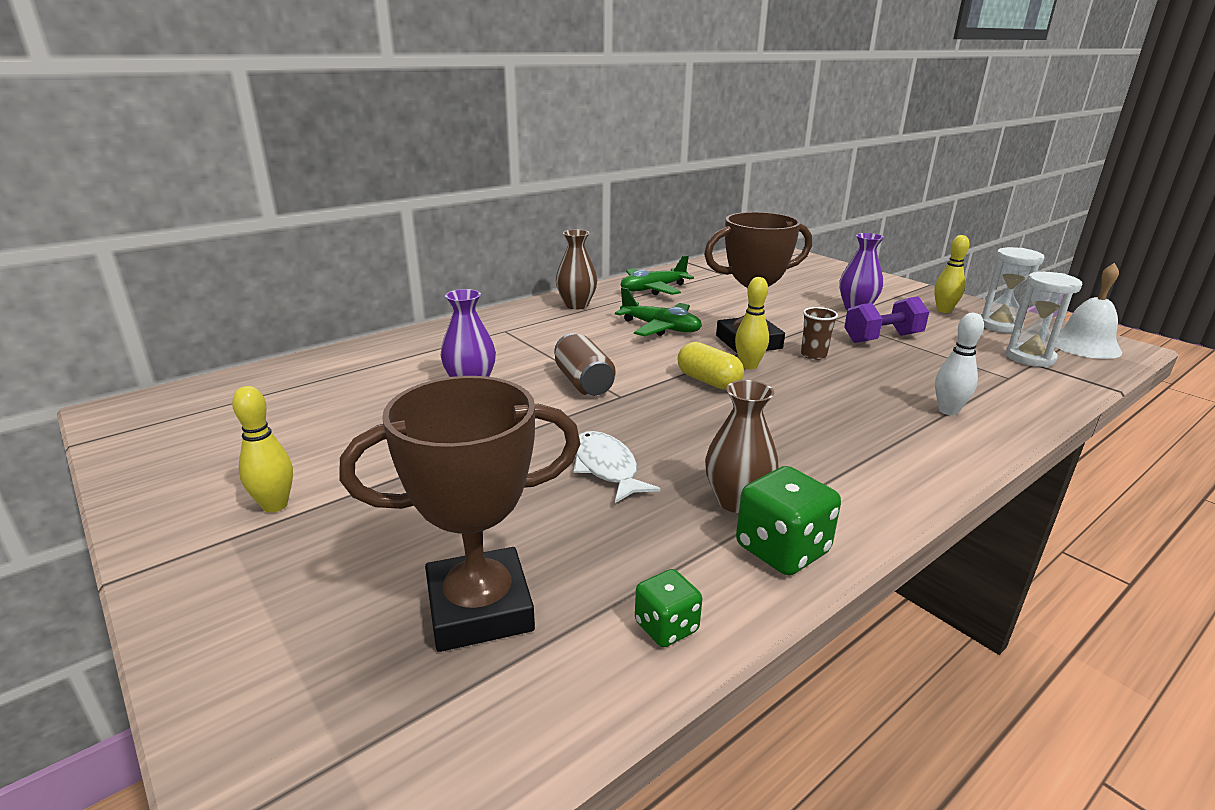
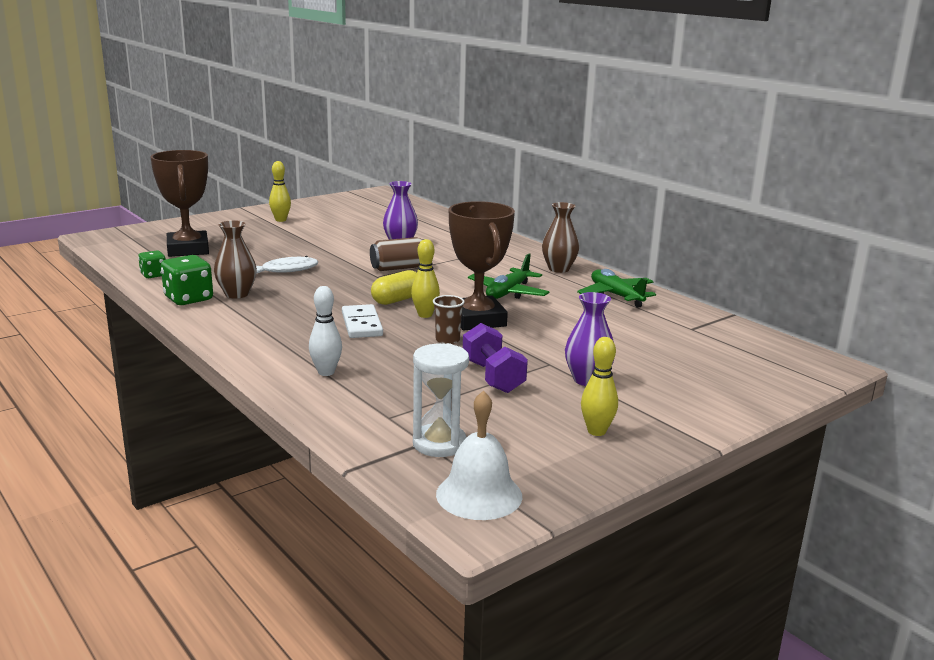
camera: 90 degrees right, 5 degrees down
white hourglass [981,247,1045,333] -> none
none -> white domino [342,304,383,338]

